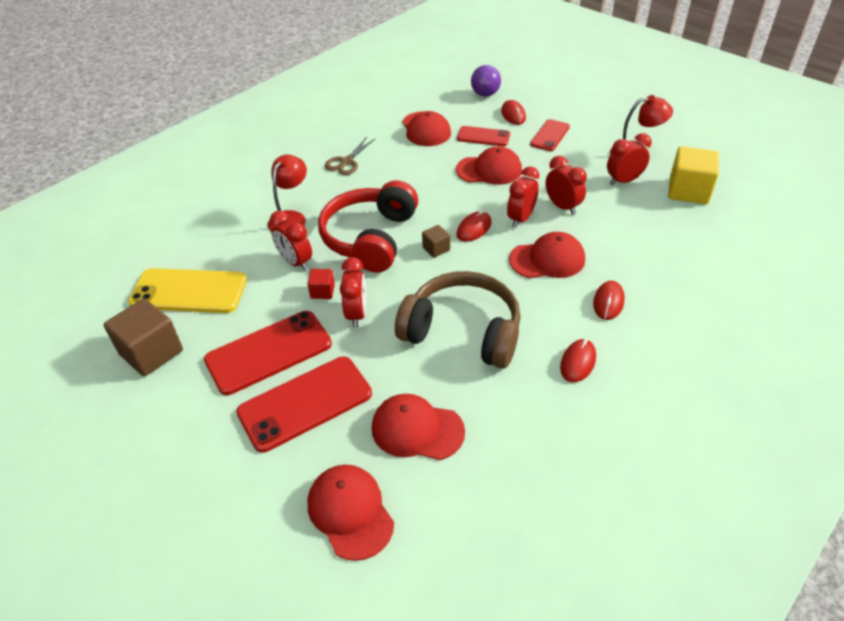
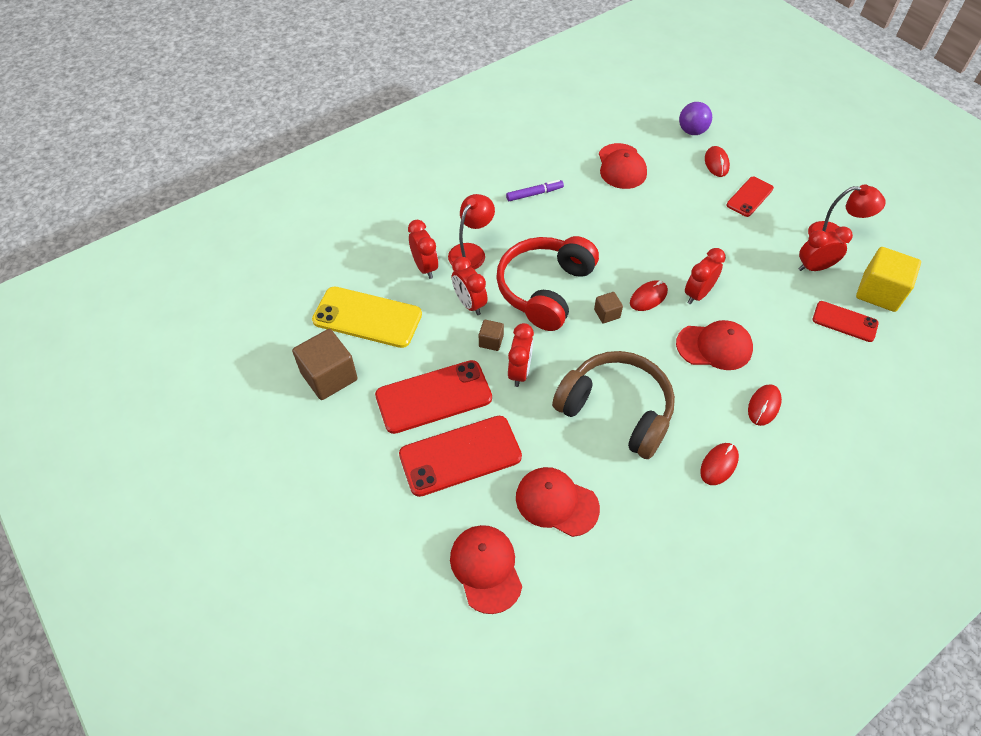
camera: 10 degrees right, 10 degrees up
red cube [307,269,335,299] -> brown cube [479,320,504,351]
brown scissors [325,137,376,175] -> purple marker [506,180,564,201]
red cap [456,146,522,185] -> none
red phone [457,126,510,146] -> red phone moved to [813,301,879,342]
red clock [546,156,587,215] -> red clock moved to [408,220,438,279]

